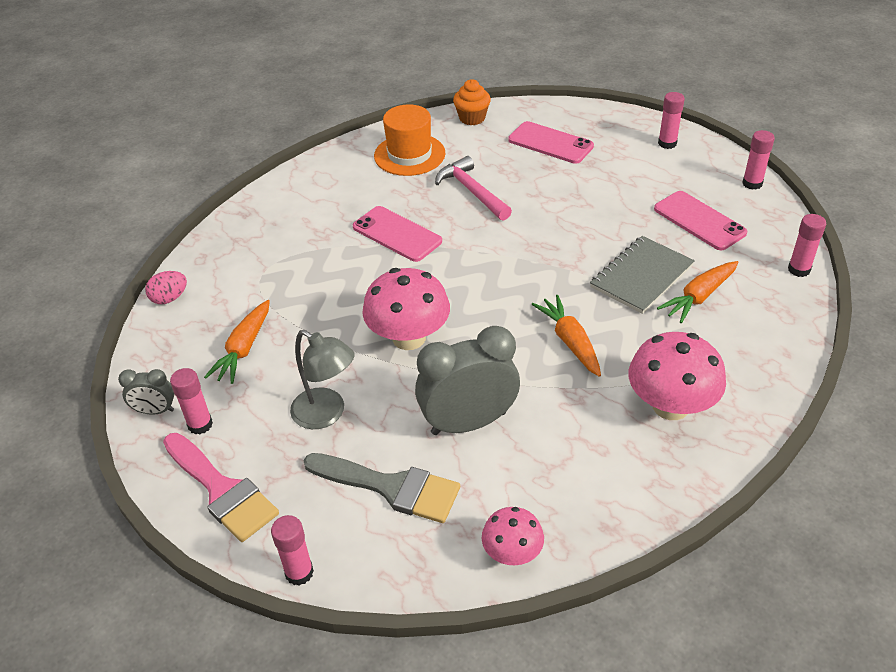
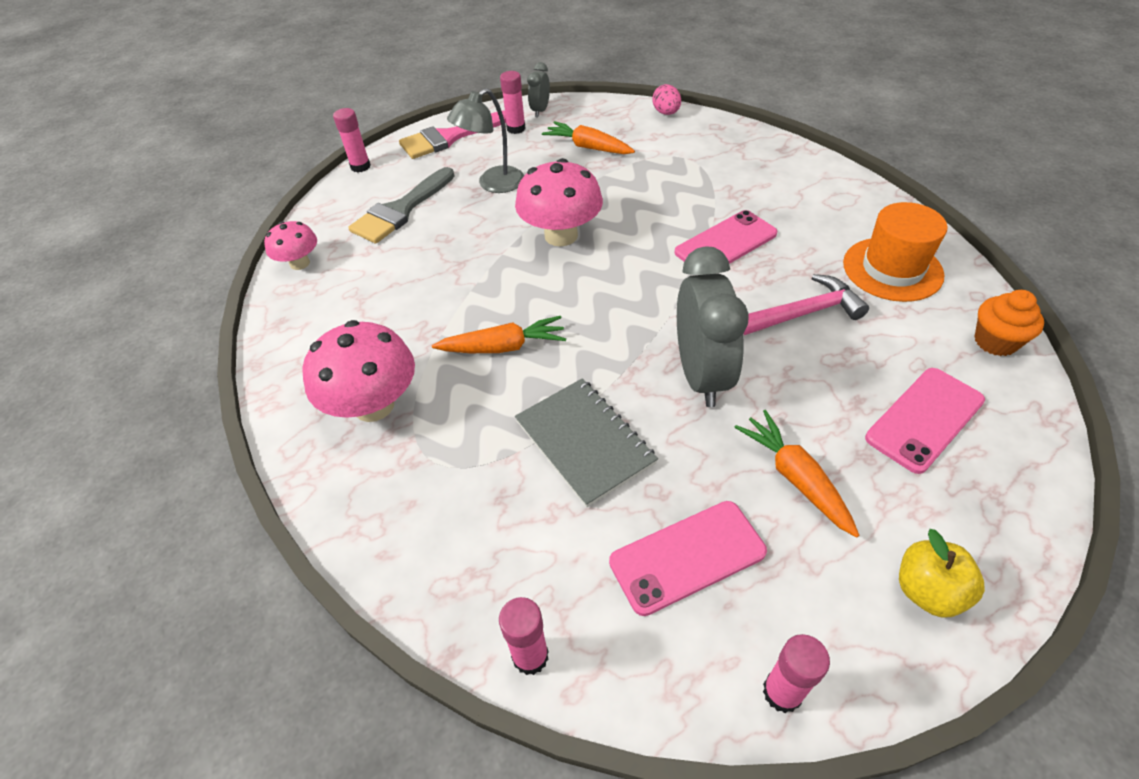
camera: 105 degrees right, 5 degrees up
grey clock [415,326,520,435] -> grey clock moved to [677,246,749,407]
orange carrot [657,261,738,323] -> orange carrot moved to [734,410,859,538]
pink glue stick [658,92,685,149] -> yellow apple [899,529,985,617]

